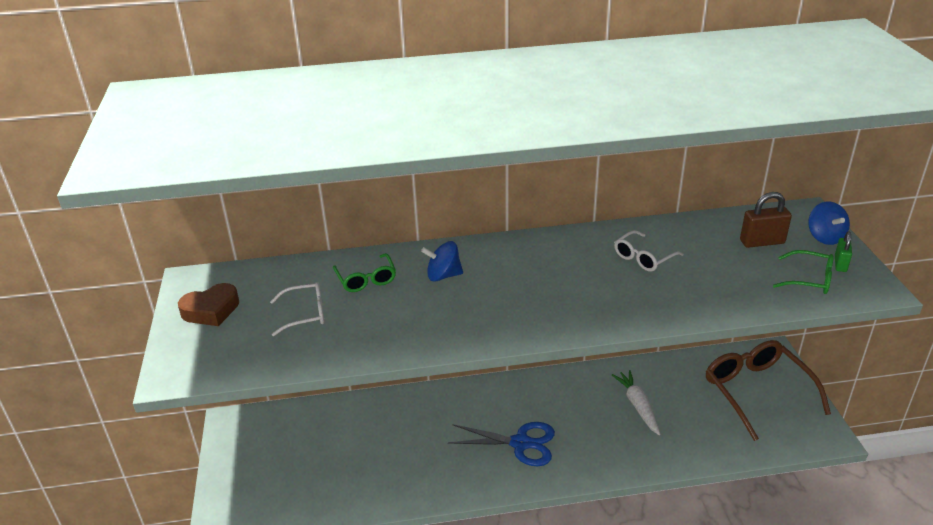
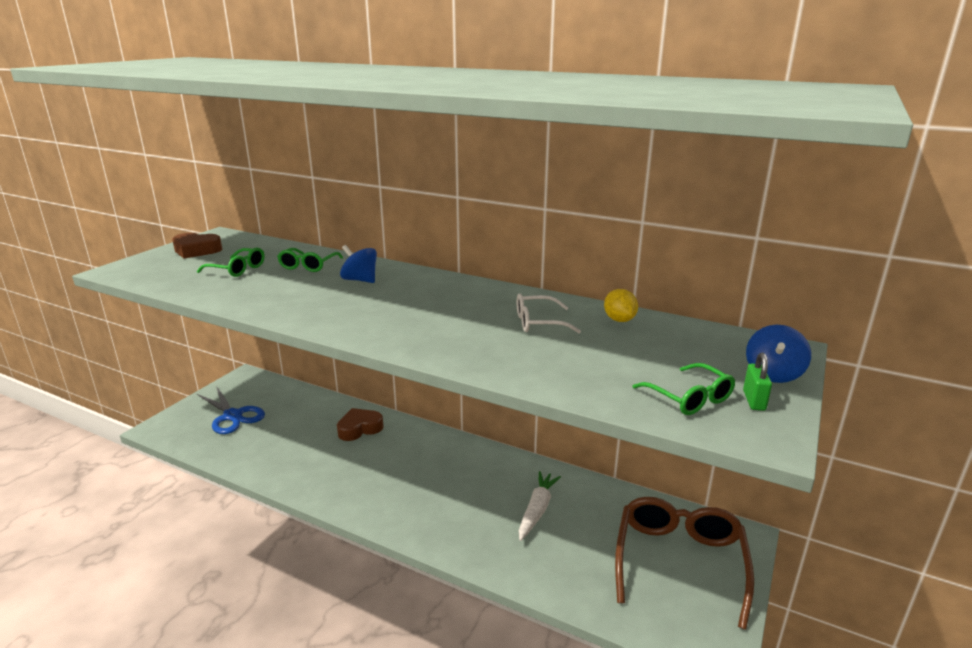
camera: 35 degrees right, 10 degrees down
white glasses [270,282,324,336] -> green glasses [197,248,265,277]
blue scissors [448,422,555,466] -> blue scissors moved to [197,386,265,434]
brown padlock [740,192,792,248] -> none
green padlock [835,231,852,272] -> green padlock turned 45 degrees counterclockwise [743,353,772,411]
none -> brown heart [337,408,384,441]
none -> yellow lemon [604,289,638,322]

